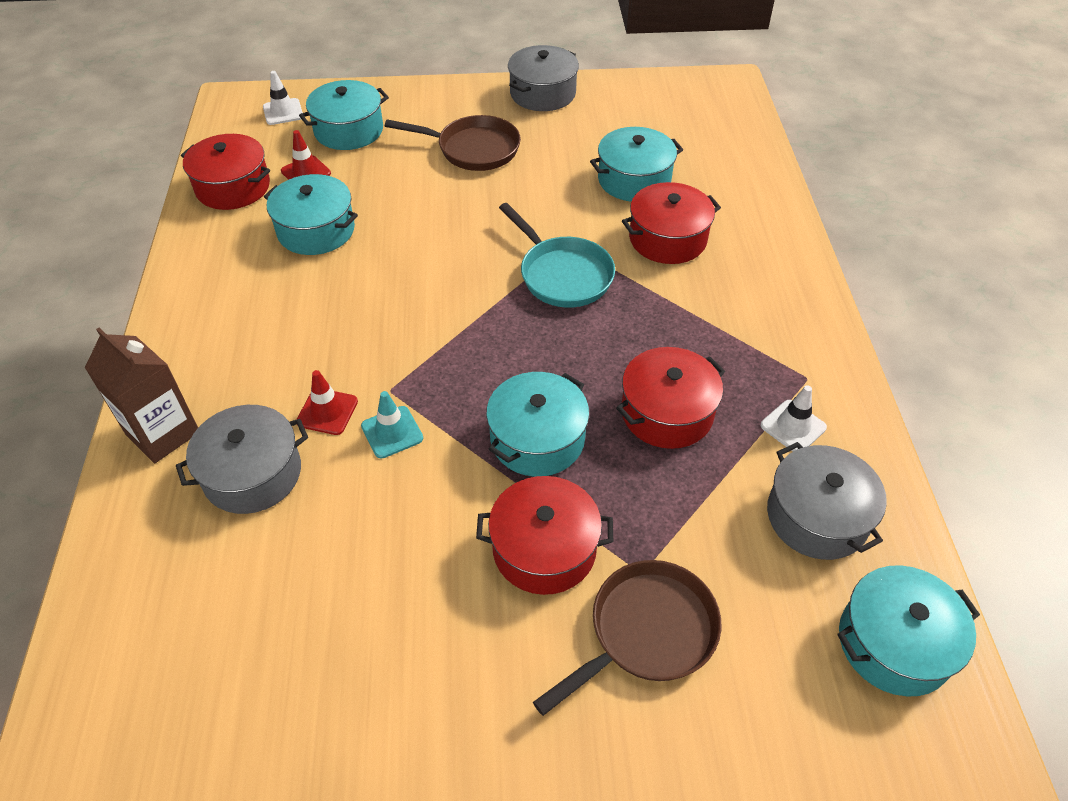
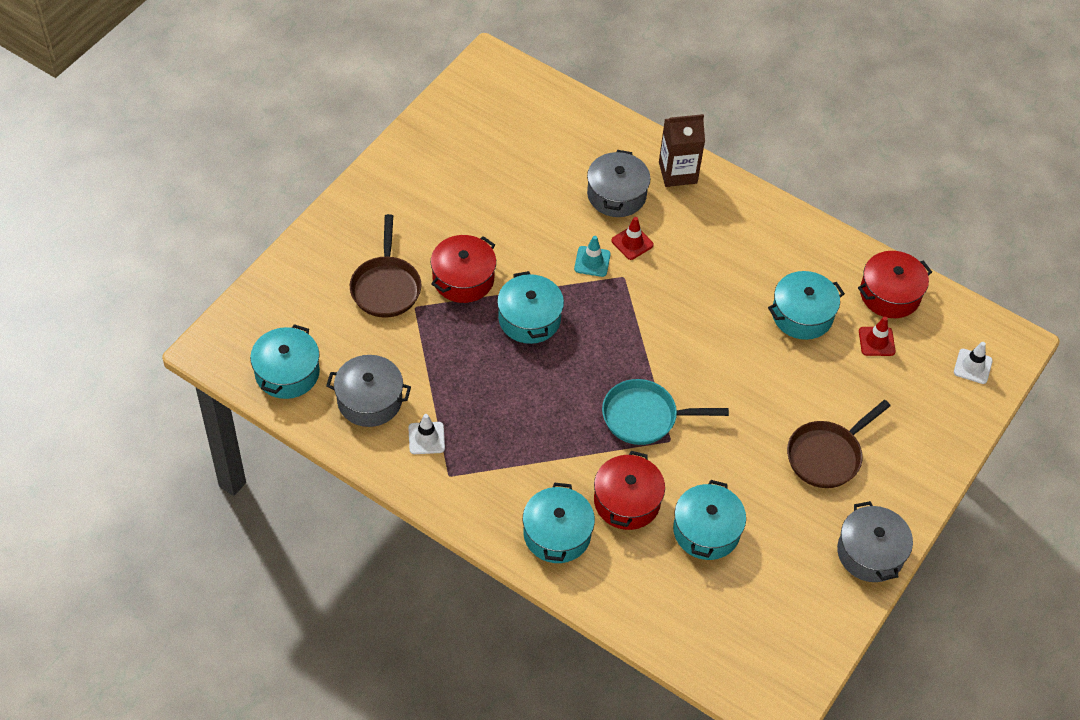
camera: 125 degrees right, 5 degrees up
turquoise pot [299,80,389,150] -> turquoise pot moved to [523,482,595,563]
red pot [616,347,725,449] -> none

